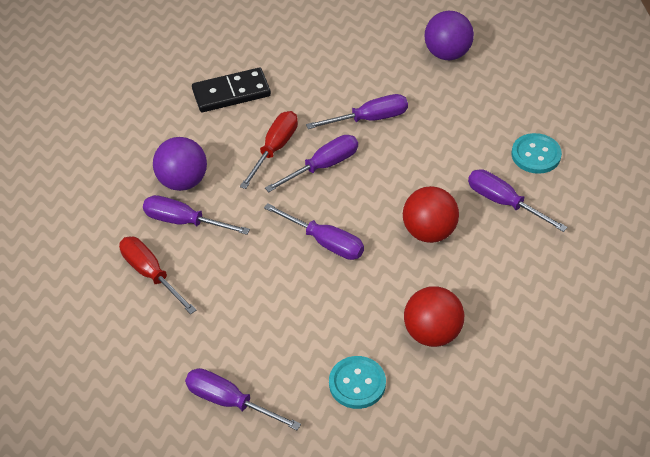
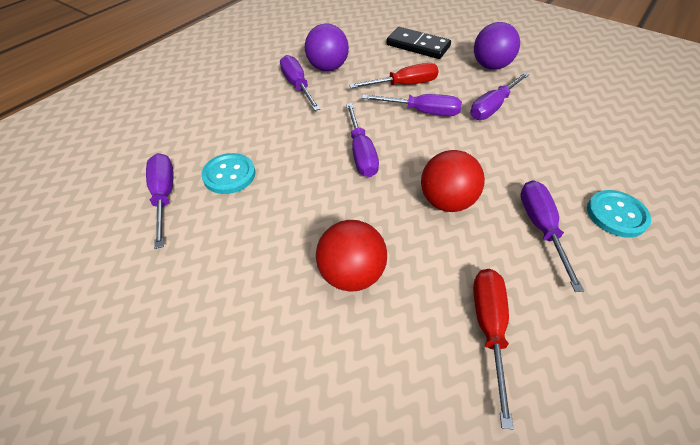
camera: 45 degrees right, 0 degrees up
red screwdriver [119,237,196,314] -> red screwdriver moved to [473,269,514,429]
purple screwdriver [306,94,408,129] -> purple screwdriver turned 105 degrees clockwise [470,72,529,120]
turquoise button [329,356,386,409] -> turquoise button moved to [201,153,255,194]
purple ball [424,11,474,60] -> purple ball moved to [474,22,520,70]

